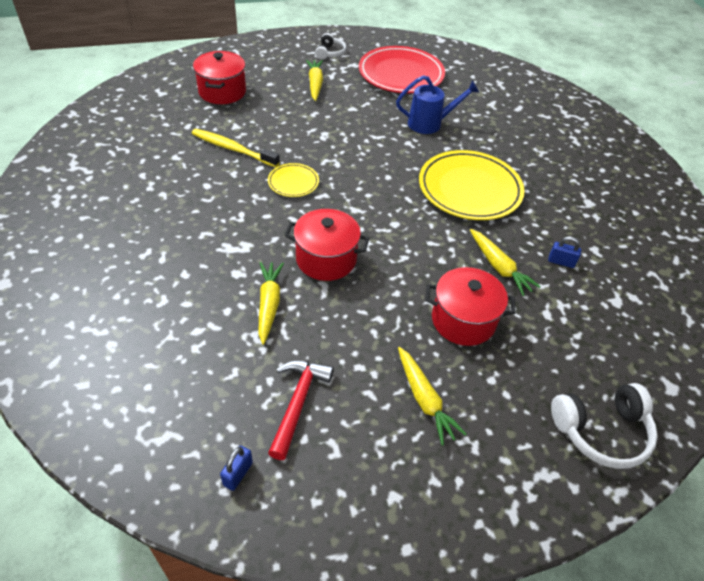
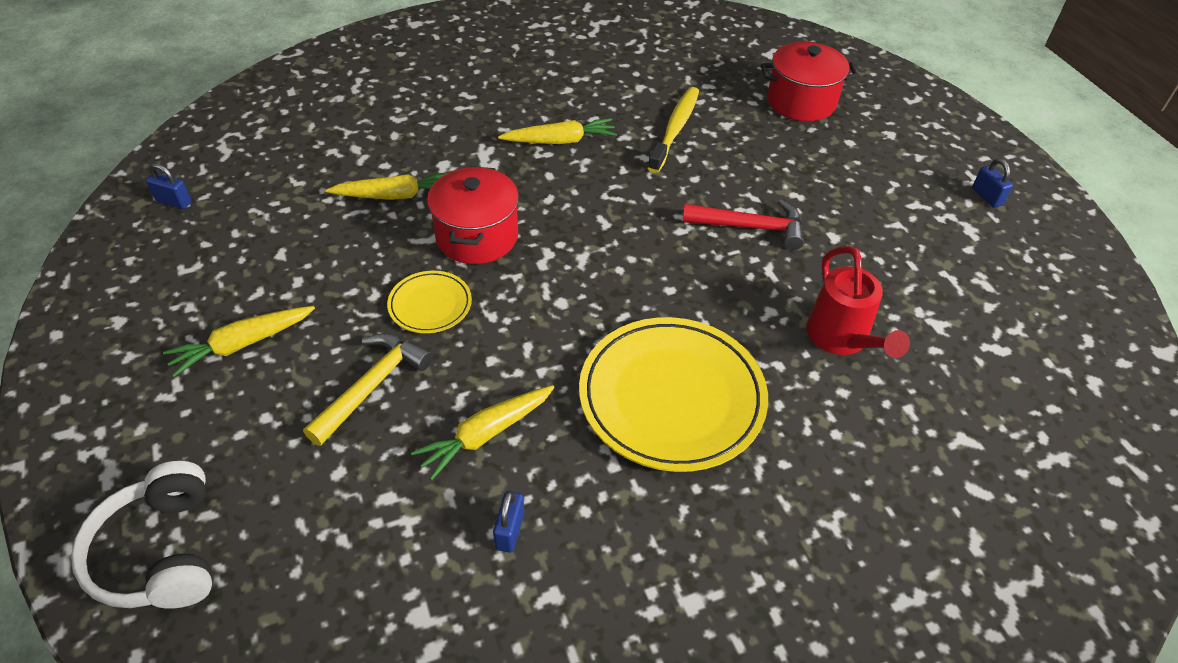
camera: 85 degrees right, 0 degrees up
yellow plate [268,163,319,197] -> yellow plate moved to [387,271,472,333]
red hammer [268,360,334,460] -> red hammer moved to [682,199,804,250]
yellow carrot [306,60,323,101] -> yellow carrot moved to [498,118,617,144]
white headphones [315,33,346,60] -> blue padlock [972,158,1013,208]
red plate [359,46,445,93] -> none
blue watering can [396,75,479,134] -> red watering can [806,246,910,358]
red pot [425,267,515,346] -> yellow hammer [303,333,433,446]

